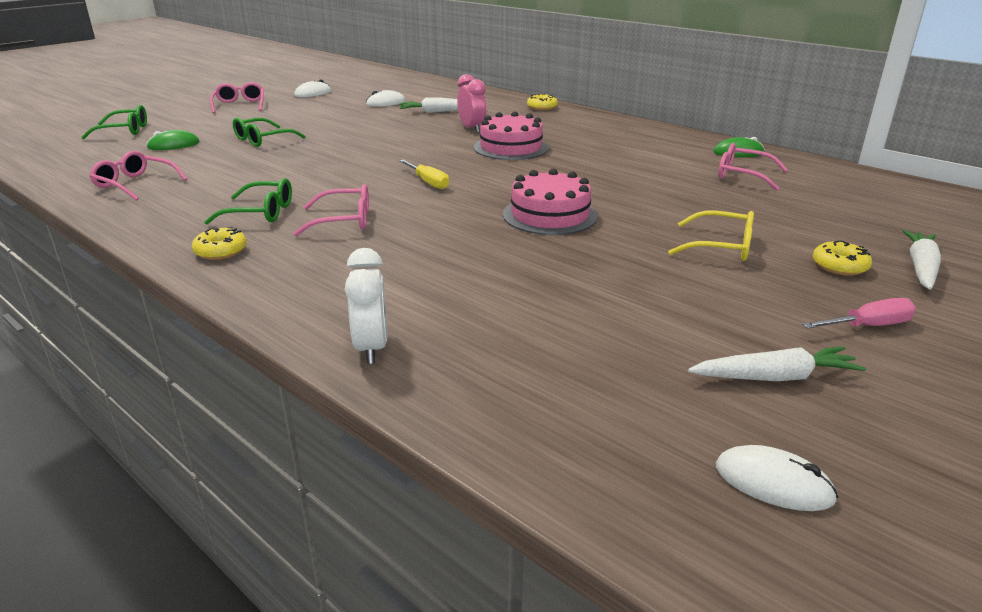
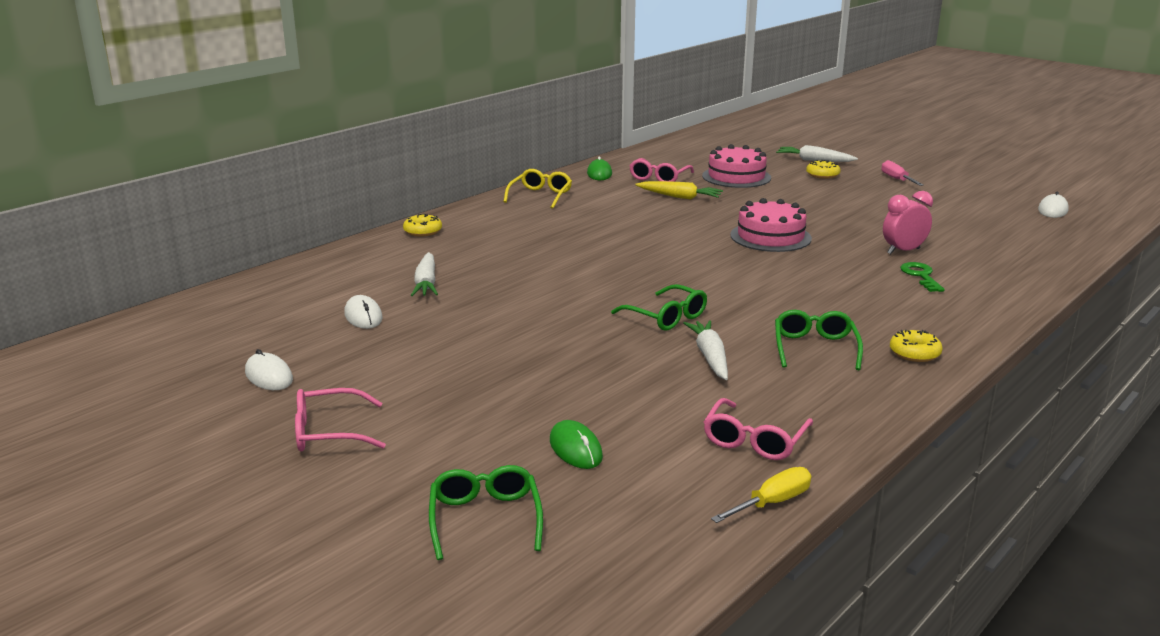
camera: 90 degrees left, 5 degrees down
green glasses [233,117,306,147] -> green glasses moved to [611,284,707,331]
pink glasses [293,184,369,236] -> none
white clock [345,248,387,364] -> none
yellow screwdriver [399,159,449,189] -> yellow screwdriver moved to [711,467,811,523]
pink clock [457,74,487,133] -> pink clock moved to [883,191,933,254]
pink cake [474,112,549,160] -> pink cake moved to [702,144,771,188]
yellow glasses [668,211,754,261] -> yellow glasses moved to [504,169,572,209]
white carrot [688,346,866,381] -> white carrot moved to [683,320,728,380]
none -> yellow carrot [635,181,723,199]
none -> green key [900,262,945,292]

